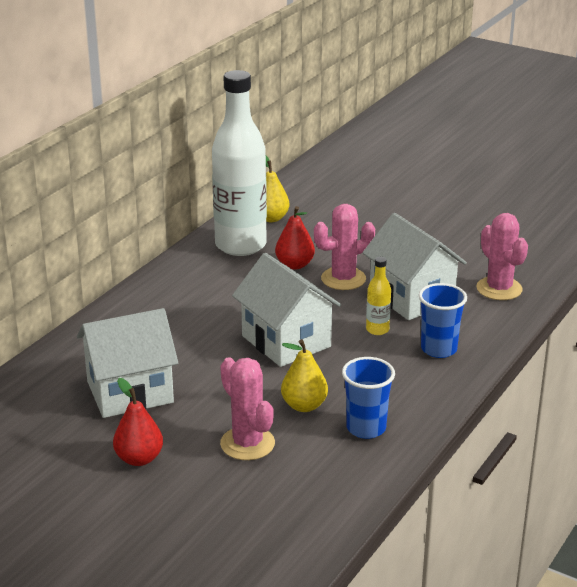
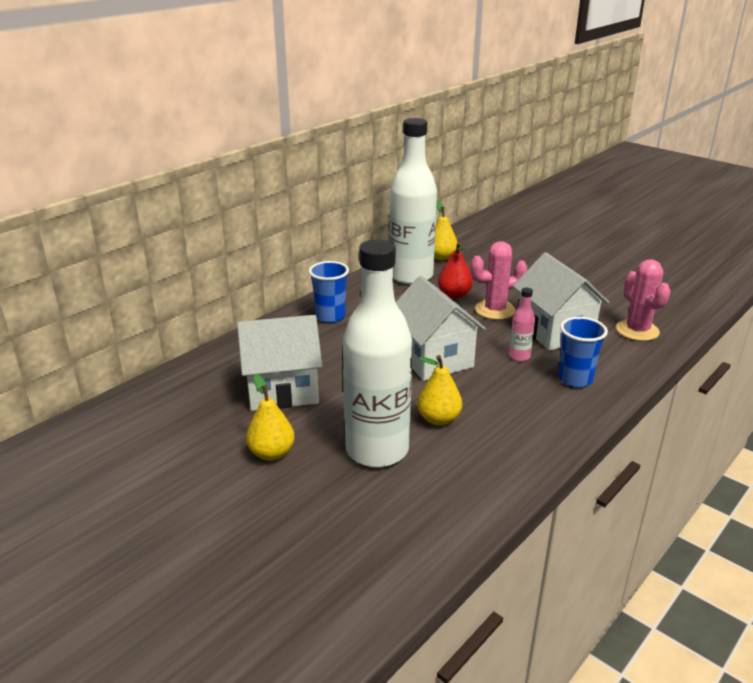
camera: 10 degrees right, 0 degrees up
red pear [113,378,163,466] -> yellow pear [246,374,295,461]
pink cactus [220,357,275,460] -> white bottle [343,239,412,467]
blue cup [342,357,395,439] -> blue cup moved to [309,261,349,323]
yellow bottle [366,257,391,335] -> pink bottle [509,288,535,361]

